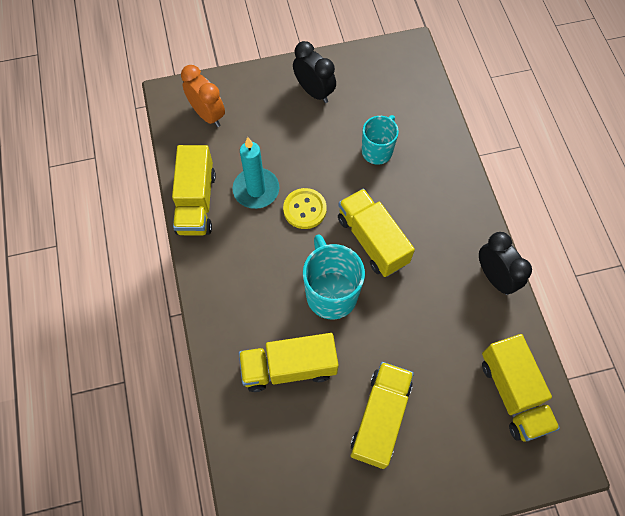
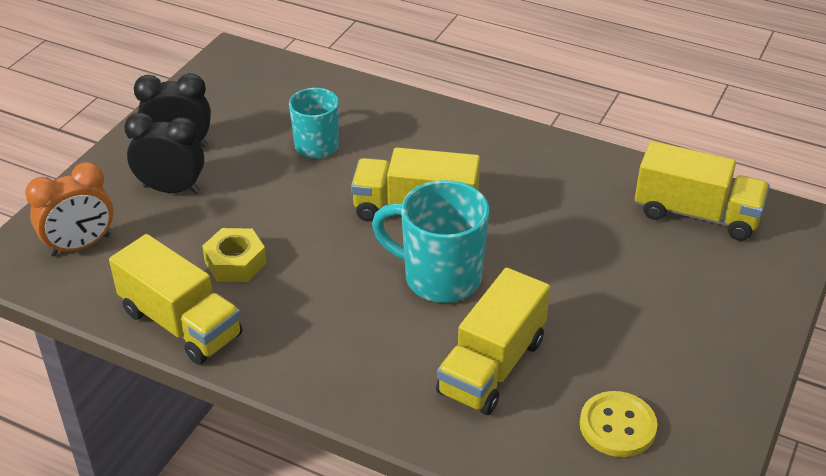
camera: 50 degrees left, 25 degrees down
orange clock [181,65,225,127] -> orange clock turned 150 degrees clockwise [25,162,113,257]
turquoise candle [233,137,280,209] -> yellow nut [202,228,267,282]
yellow button [283,188,327,229] -> yellow button moved to [580,391,657,457]
yellow truck [351,362,414,469] -> none
black clock [479,232,532,295] -> black clock moved to [124,113,204,194]

